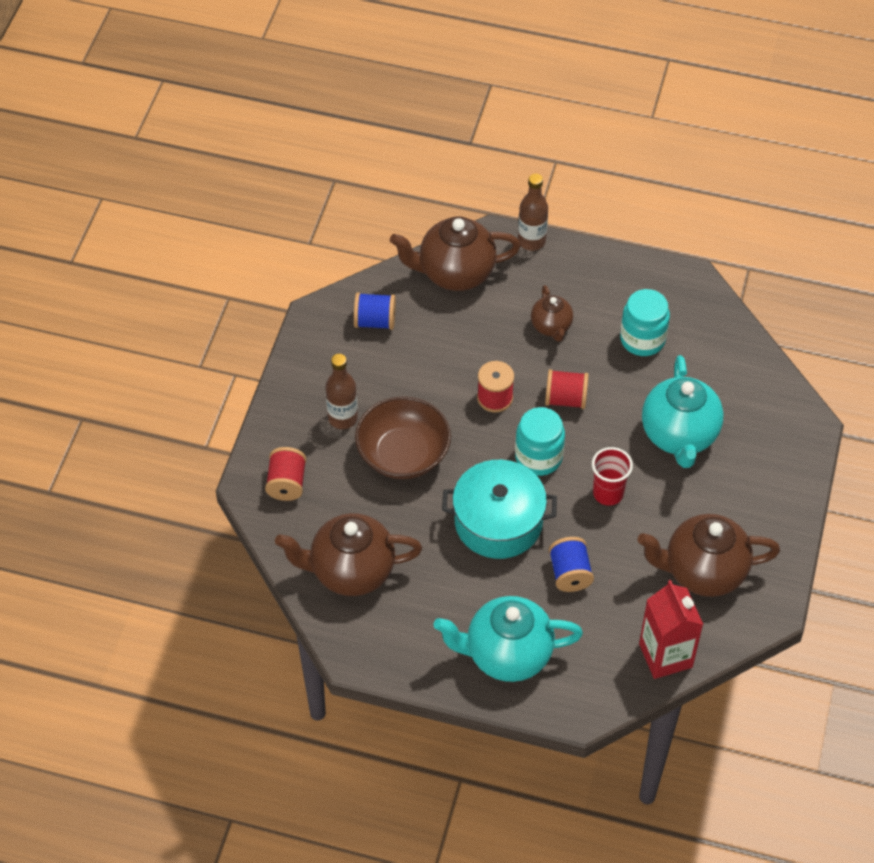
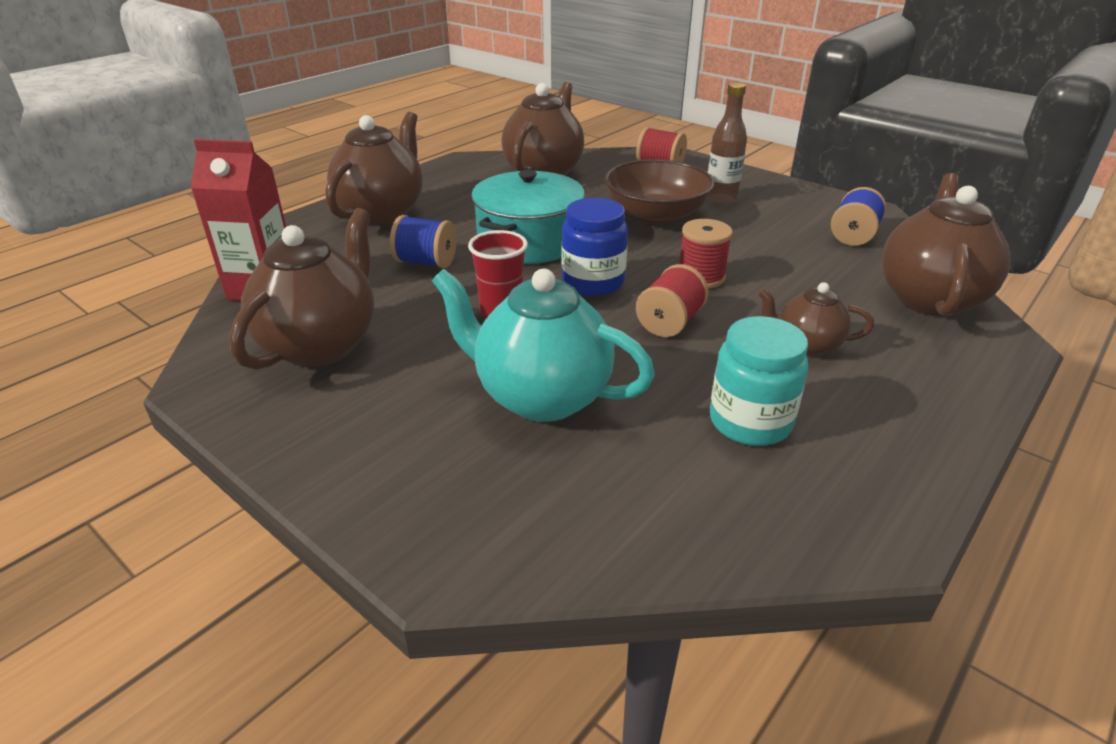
camera: 115 degrees right, 20 degrees down
turquoise teapot [434,596,583,682] -> brown teapot [326,111,423,225]
turquoise jar [515,407,565,476] -> blue jar [561,198,628,296]
brown bottle [518,174,548,251] -> none

